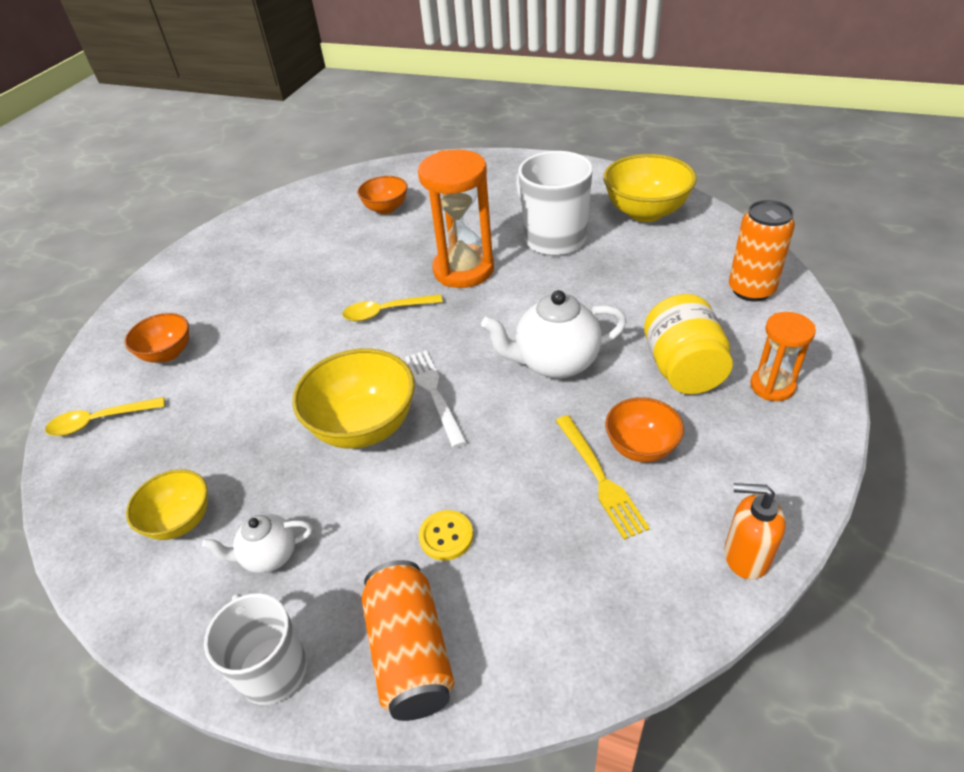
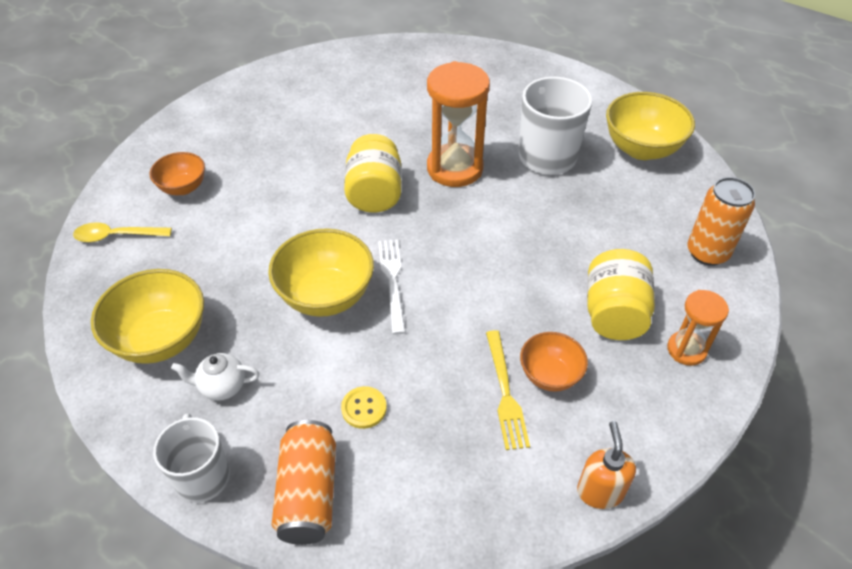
camera: 10 degrees right, 5 degrees up
yellow bowl [126,469,208,540] -> yellow bowl [91,269,204,364], size x1.67
yellow spoon [342,294,443,321] -> yellow jar [344,134,402,213]
orange bowl [357,176,408,214] -> none
white teapot [481,290,627,379] -> none
orange soap dispenser [724,483,786,580] -> orange soap dispenser turned 60 degrees clockwise [577,421,636,509]

